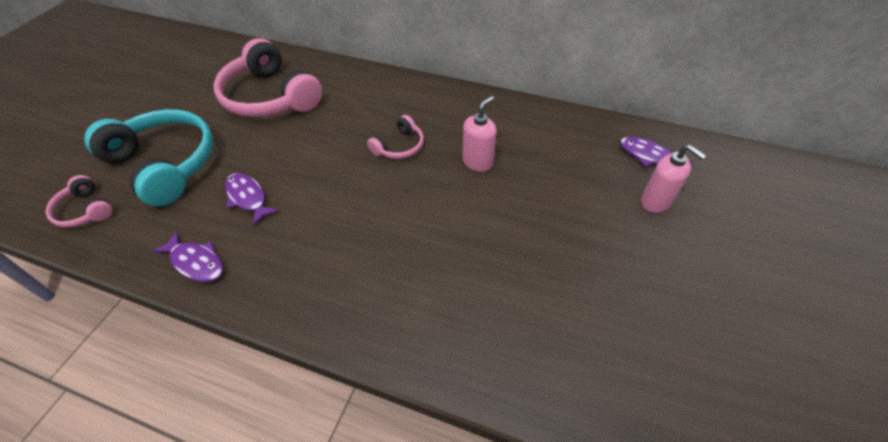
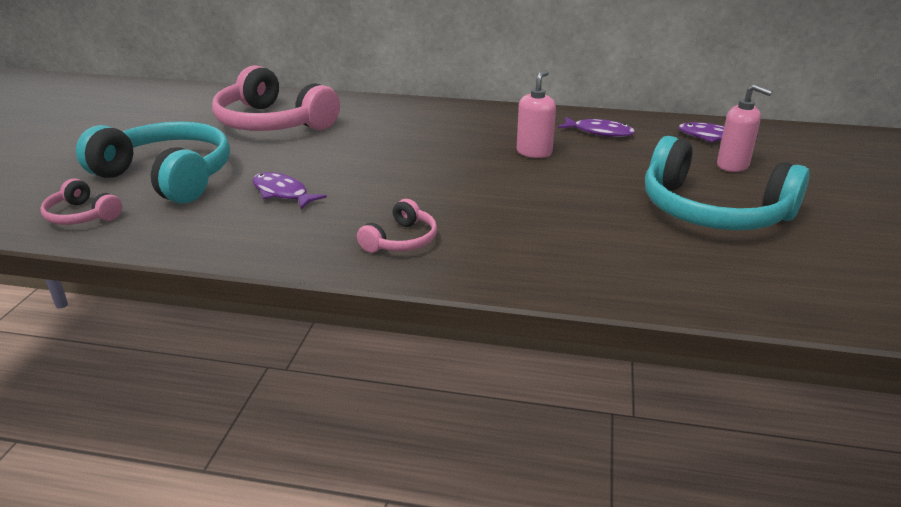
camera: 10 degrees left, 20 degrees down
purple fish [151,231,223,282] -> purple fish moved to [558,117,635,137]
pink headphones [367,115,424,159] -> pink headphones moved to [357,199,437,253]
none -> turquoise headphones [645,136,810,230]

